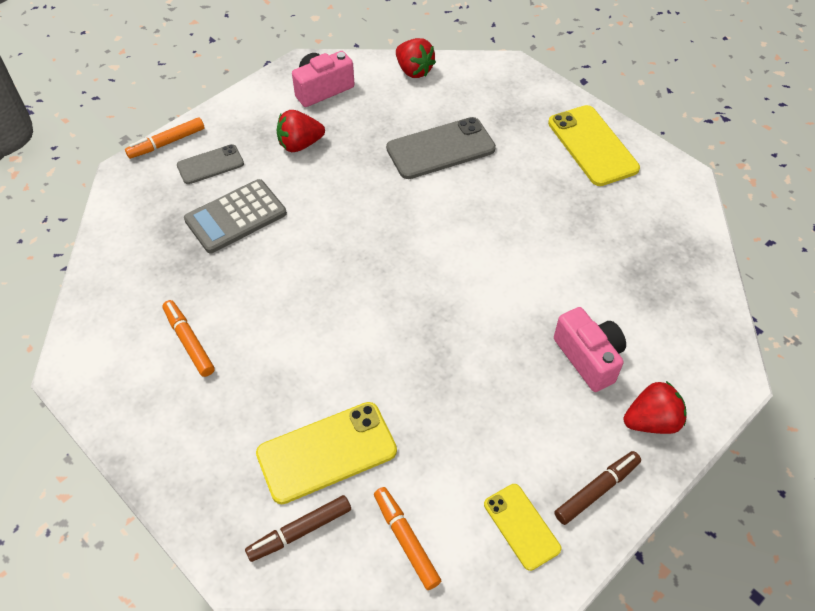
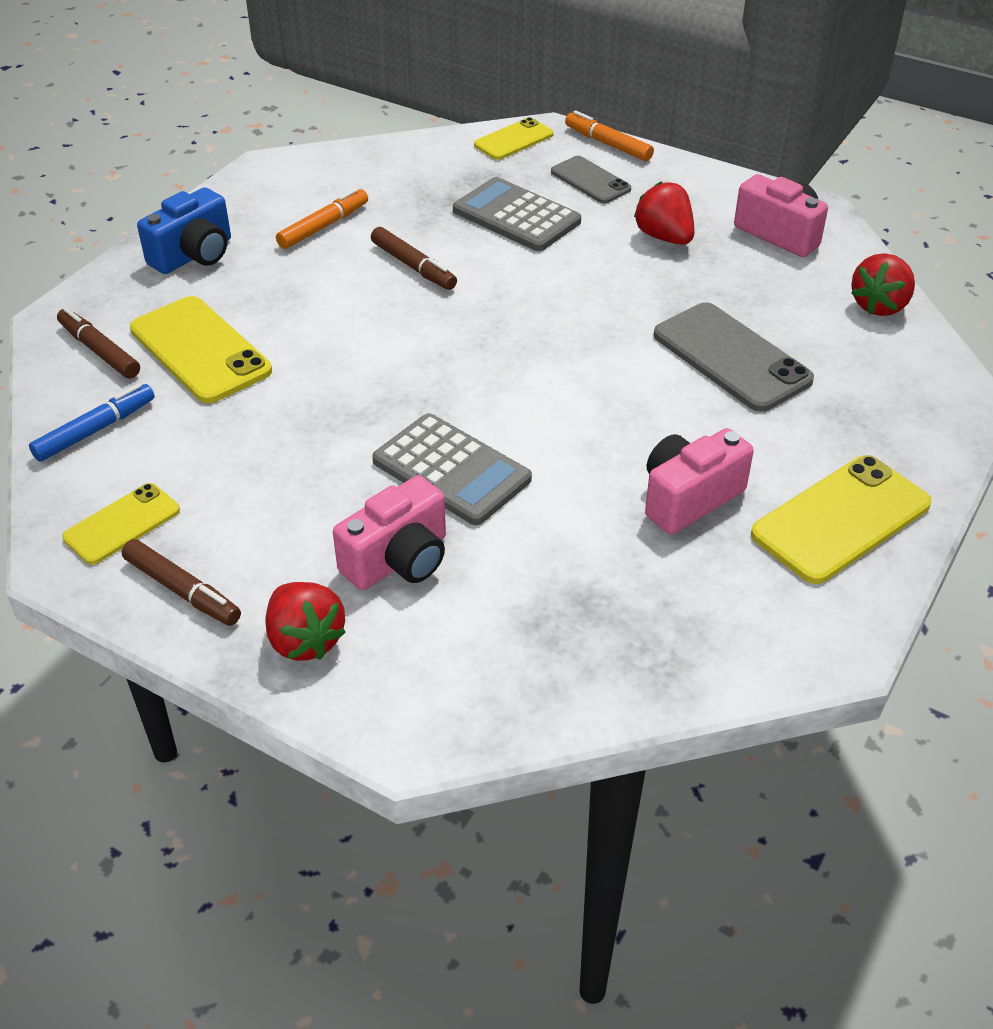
camera: 75 degrees right, 10 degrees down
orange marker [374,487,441,590] -> blue marker [29,383,155,462]
none -> blue camera [137,188,231,274]
none -> brown marker [371,227,457,290]
none -> grey calculator [372,413,532,525]
none -> yellow phone [474,117,554,160]
none -> pink camera [645,428,754,534]

